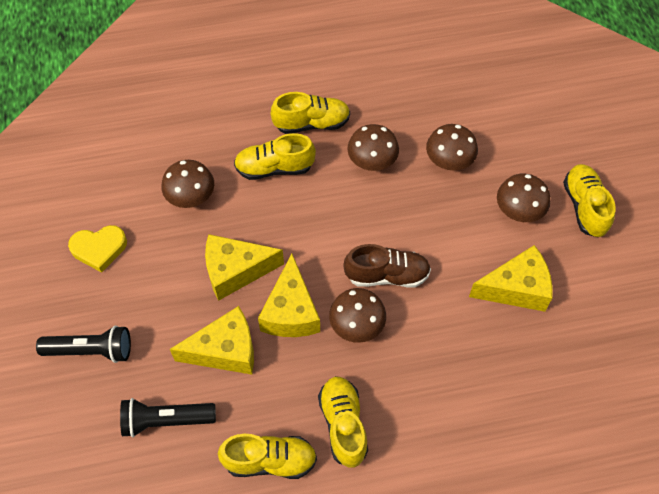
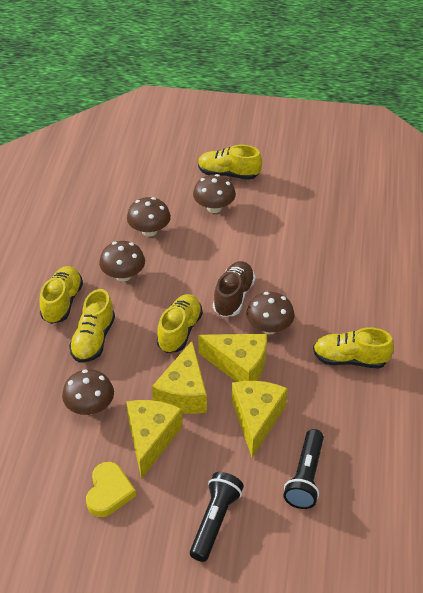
camera: 70 degrees left, 15 degrees down
yellow shoe [218,434,317,479] -> yellow shoe moved to [156,294,203,353]
yellow cheese [469,245,553,312] -> yellow cheese moved to [126,400,183,479]

